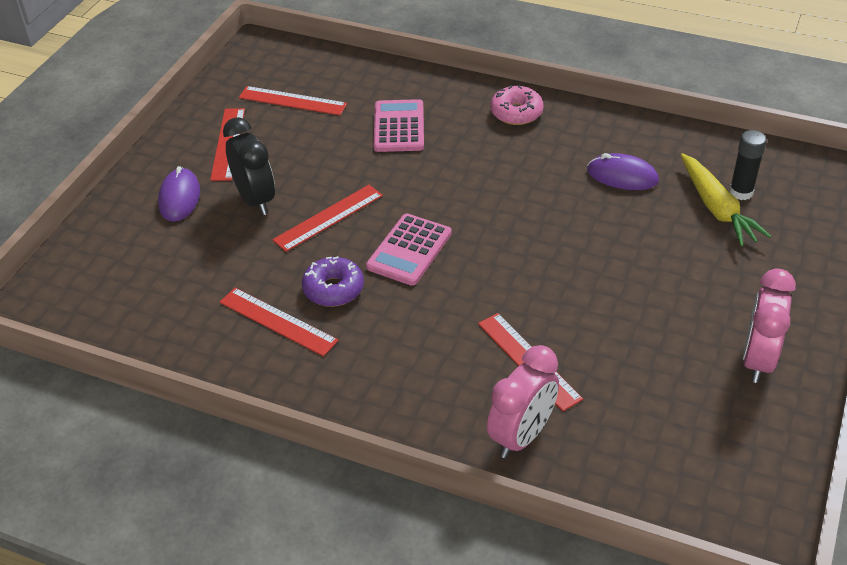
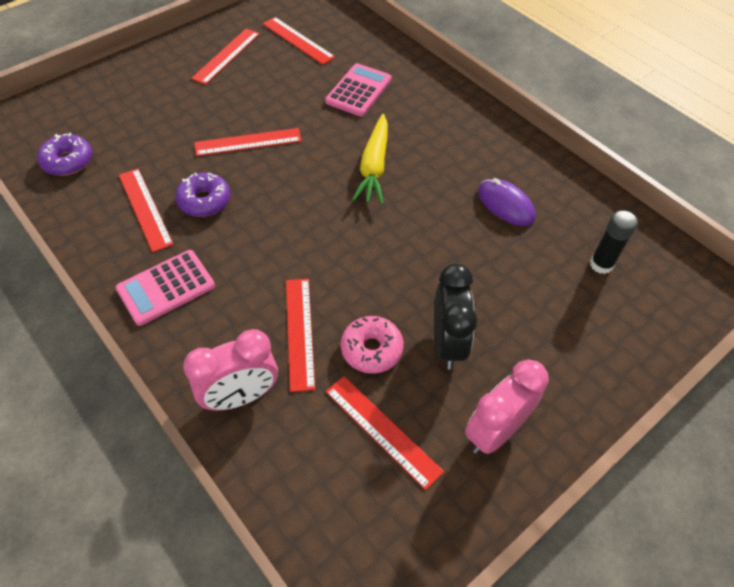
camera: 25 degrees right, 10 degrees up
purple mouse [158,166,200,222] -> none
black clock [223,117,275,215] -> black clock moved to [434,263,477,369]
pink calculator [366,214,452,286] -> pink calculator moved to [115,250,215,326]
pink donut [491,85,544,125] -> pink donut moved to [341,316,404,374]
yellow carrot [681,153,771,247] -> yellow carrot moved to [352,114,388,204]
none -> purple donut [37,133,92,176]
none -> red ruler [326,376,444,490]

